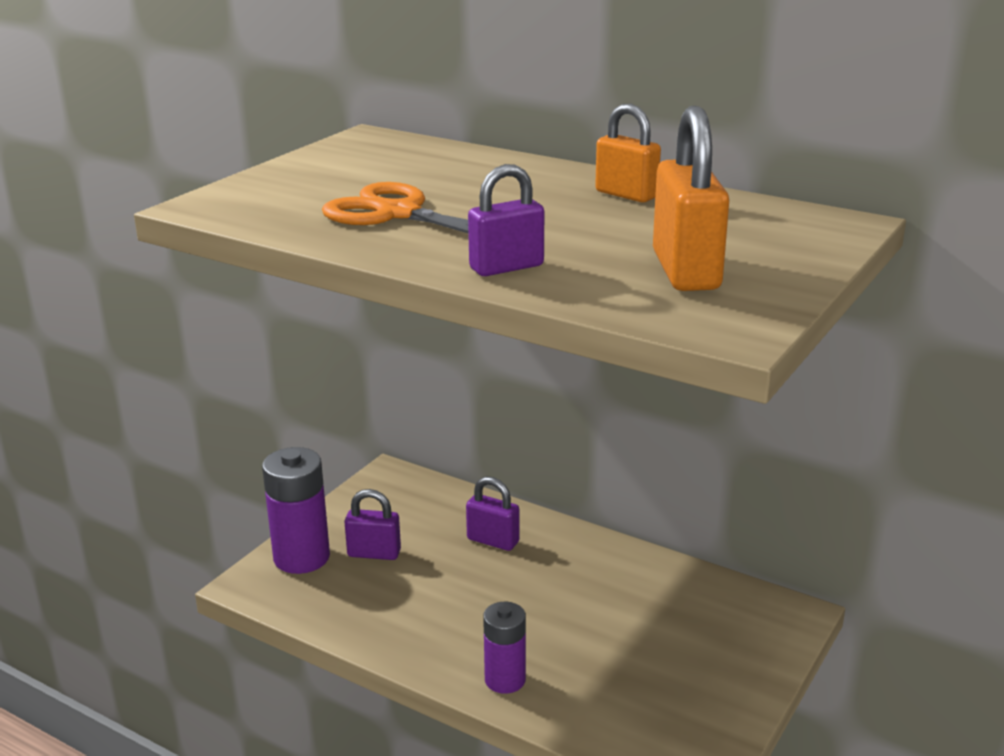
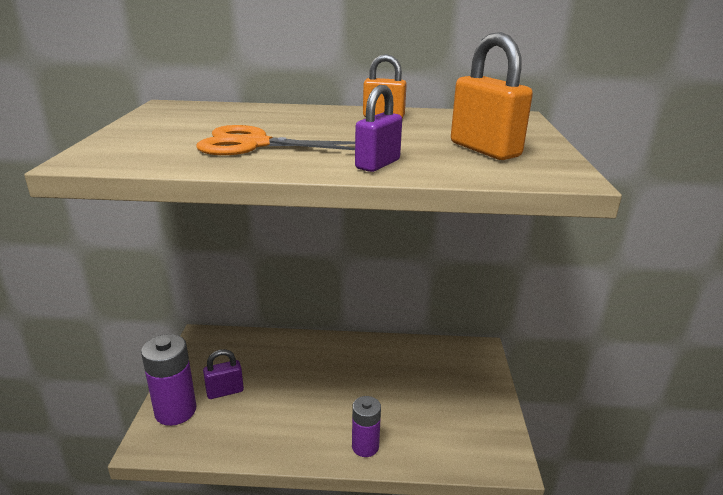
camera: 30 degrees left, 0 degrees up
purple padlock [466,477,519,551] -> none

